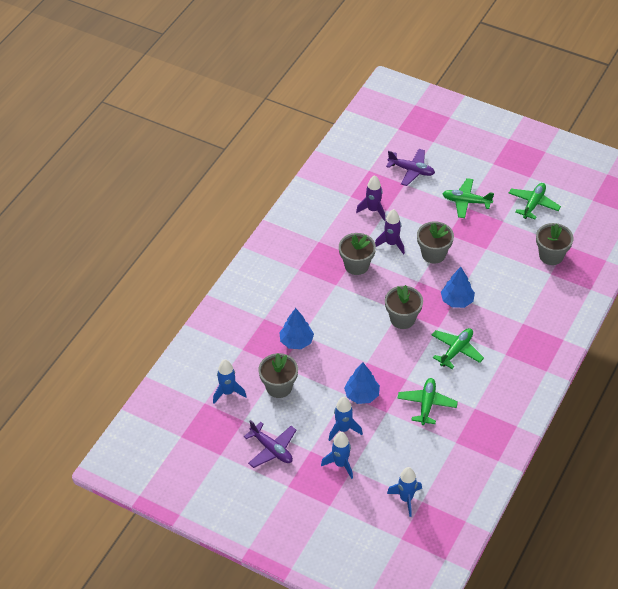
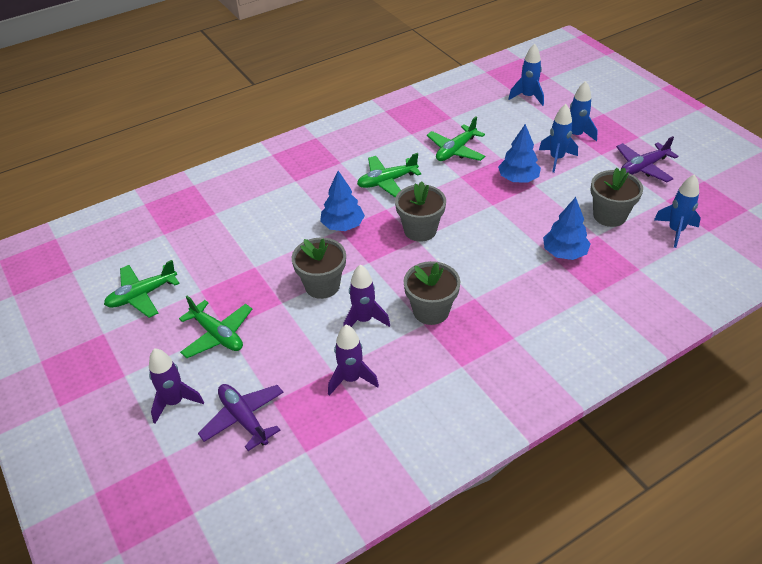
camera: 150 degrees left, 5 degrees down
purple plane [244,420,296,468] -> purple plane turned 105 degrees counterclockwise [616,136,678,182]
grey flower pot [536,223,573,265] -> none
none -> purple rocket [149,348,204,424]

